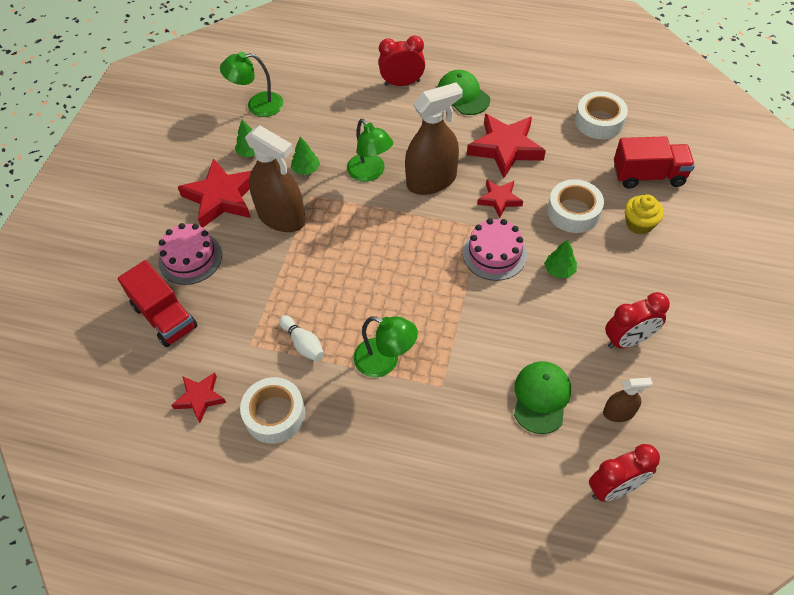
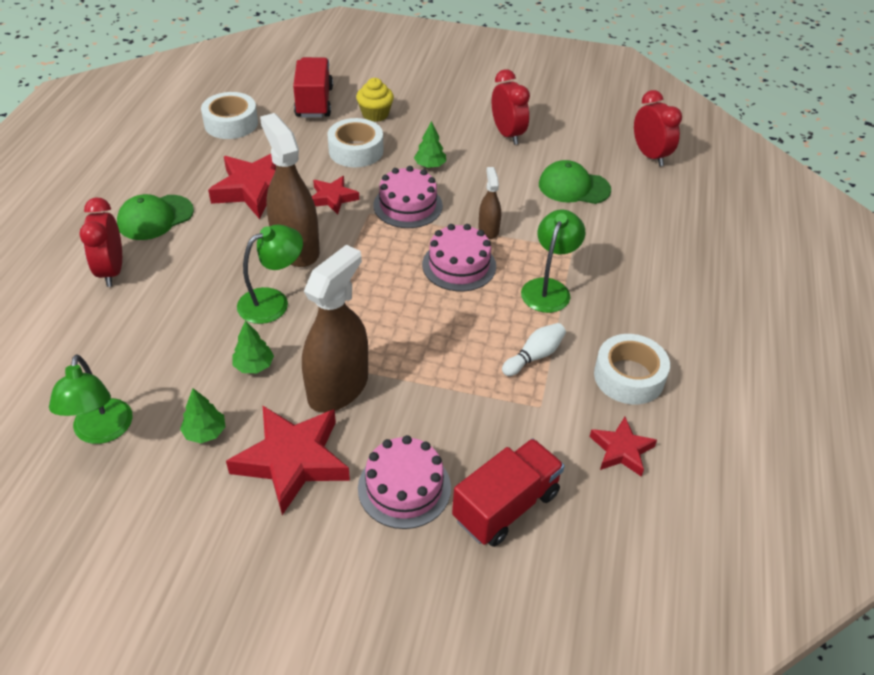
camera: 95 degrees left, 10 degrees down
brown spray bottle [603,378,652,422] -> brown spray bottle moved to [478,167,501,239]
none -> pink cake [422,224,496,291]

